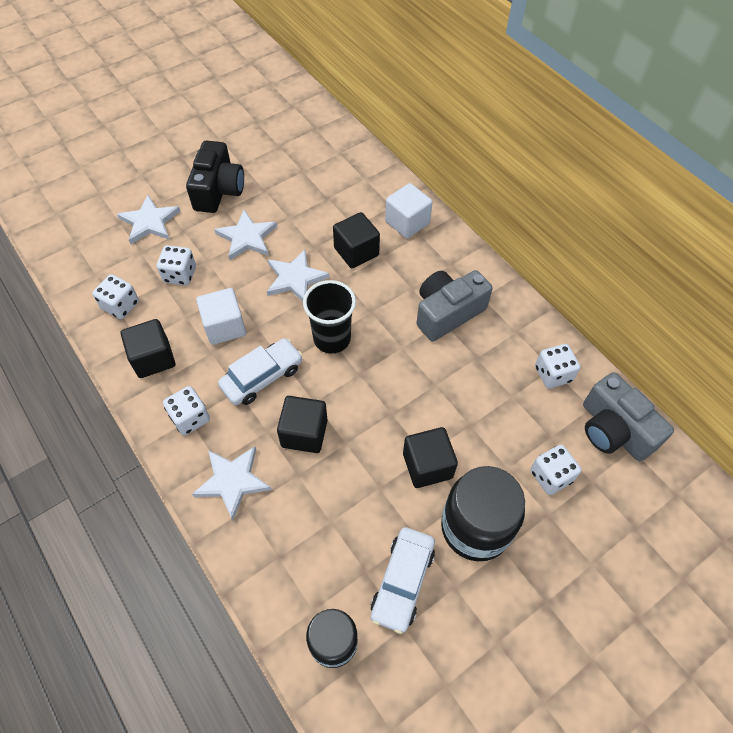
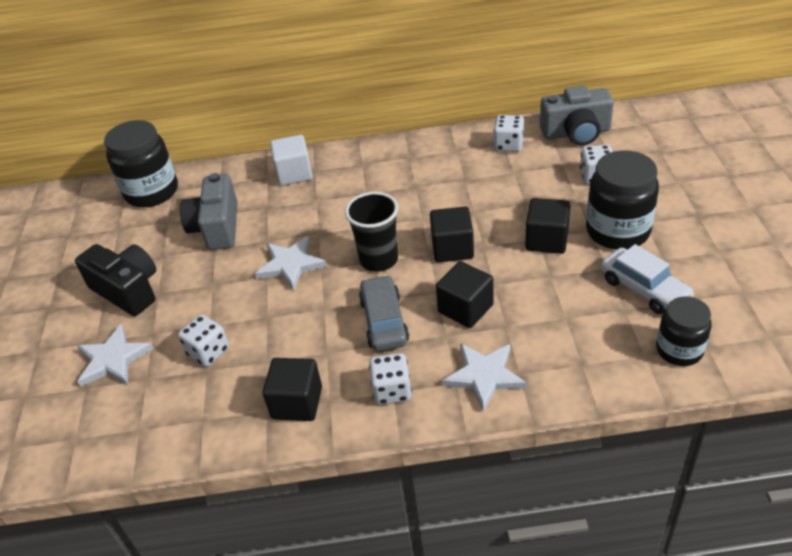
camera: 55 degrees left, 15 degrees down
white dice [92,274,139,319] -> none
white cube [196,288,246,345] -> none
white star [214,210,277,261] -> none
white car [218,338,303,405] -> grey car [359,275,409,351]
black cube [333,212,380,268] -> black cube moved to [430,207,474,262]
grey camera [416,270,493,341] -> grey camera moved to [180,173,238,250]
none -> black jar [104,120,178,207]

